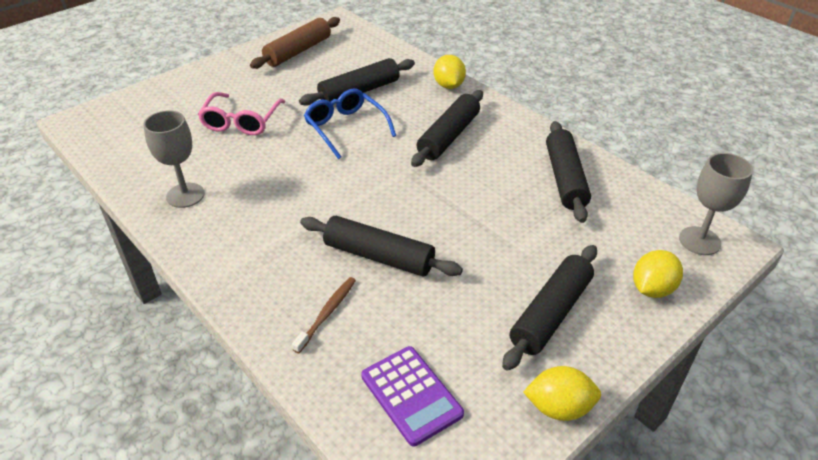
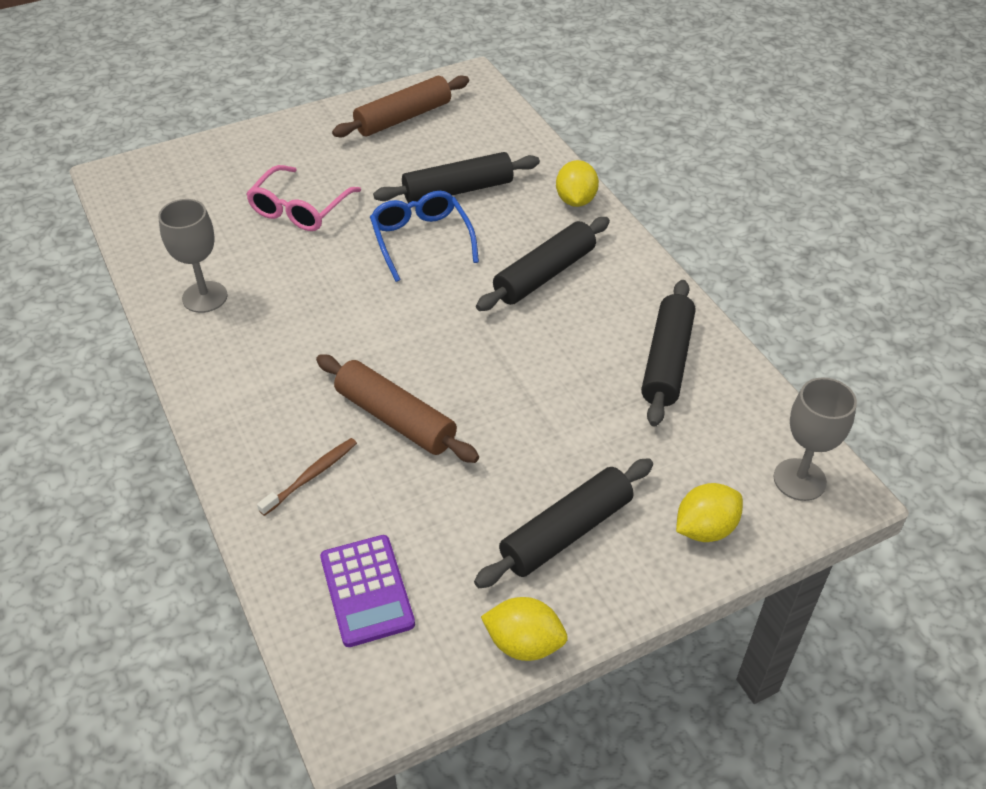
camera: 15 degrees right, 5 degrees up
black rolling pin [300,216,463,276] -> brown rolling pin [316,354,479,463]

